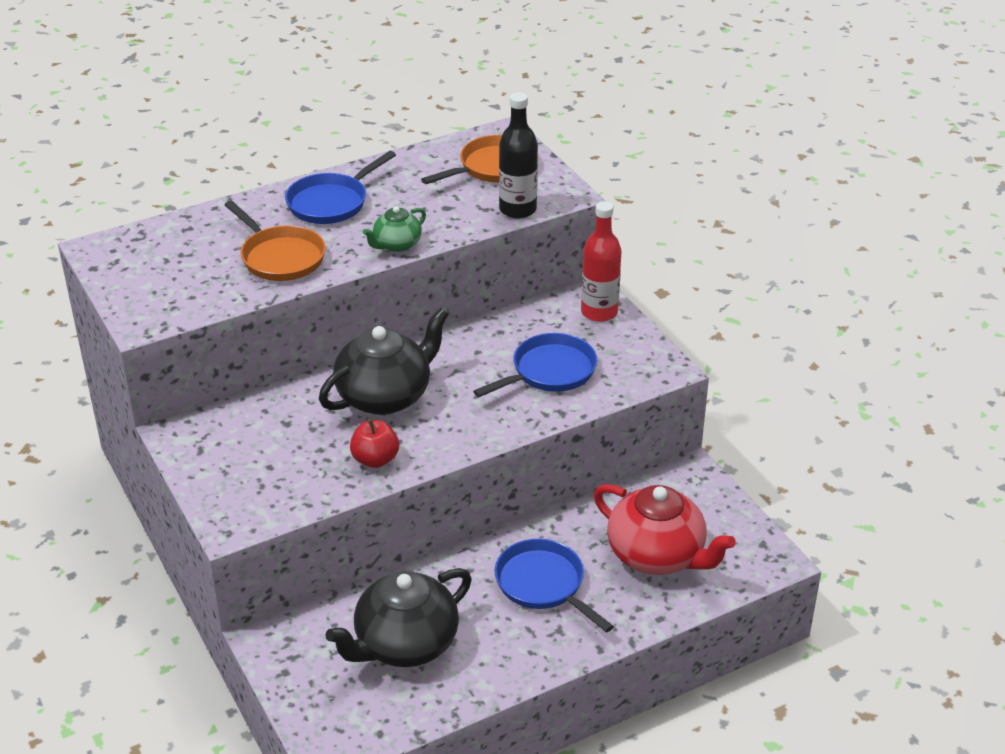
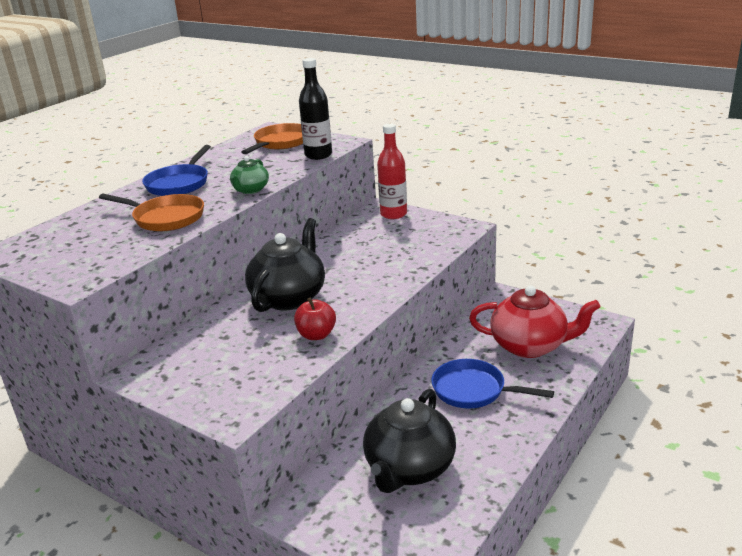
camera: 25 degrees left, 10 degrees down
blue pan [473,333,597,397] -> none

